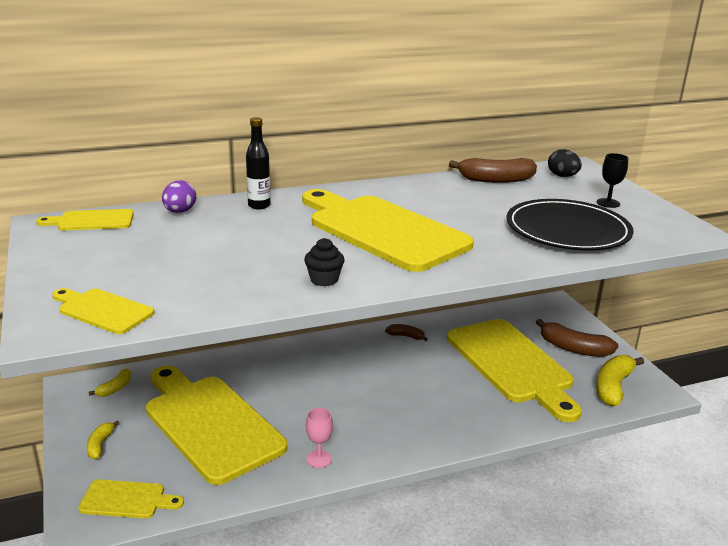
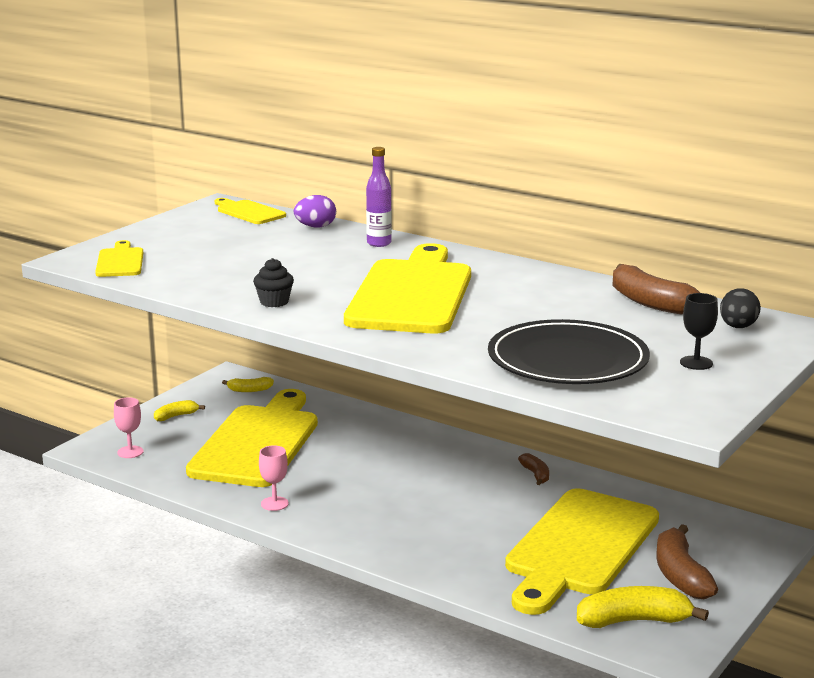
camera: 55 degrees right, 5 degrees down
yellow cutting board [78,479,184,519] -> pink goblet [114,397,144,458]
black bottle [246,117,270,209] -> purple bottle [366,147,392,247]

